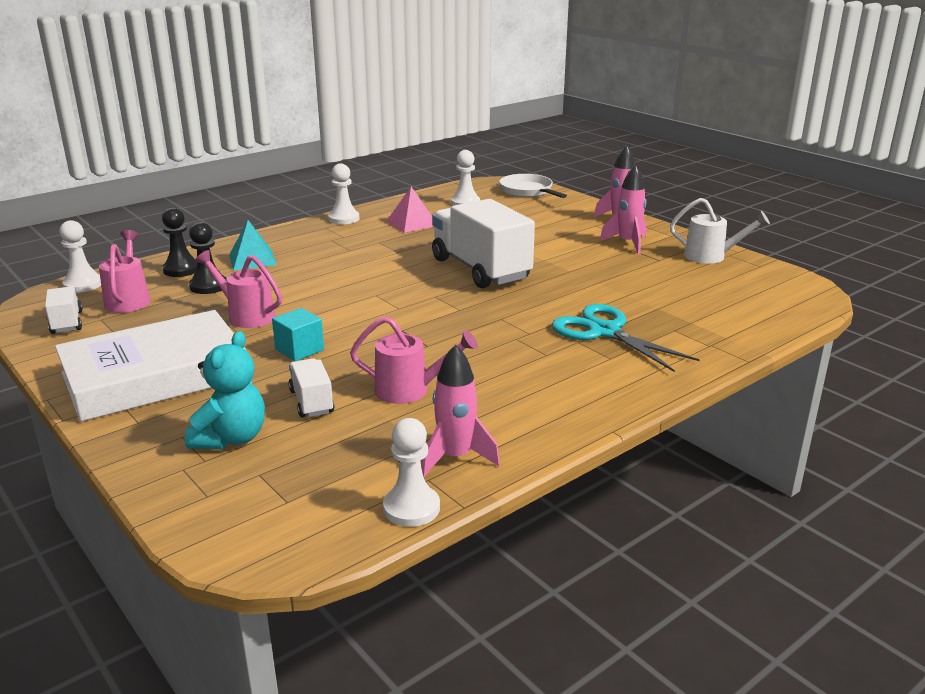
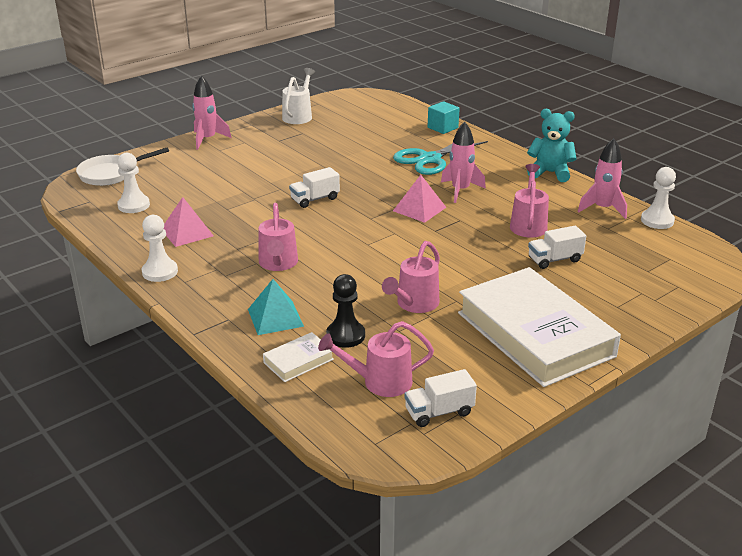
camera: 90 degrees left, 5 degrees up
white pawn [59,220,101,293] -> none
black pawn [162,207,197,277] -> white book [263,332,334,382]
turquoise teddy bear [185,331,265,450] -> turquoise teddy bear moved to [527,109,576,182]
turquoise cube [272,308,324,361] -> turquoise cube moved to [428,101,460,134]
white truck [432,199,535,288] -> white truck [289,167,340,208], size x0.46
pink rocket [600,164,647,254] -> pink rocket moved to [441,122,486,203]
none -> pink watering can [259,203,298,271]
none -> pink pyramid [393,175,447,223]

